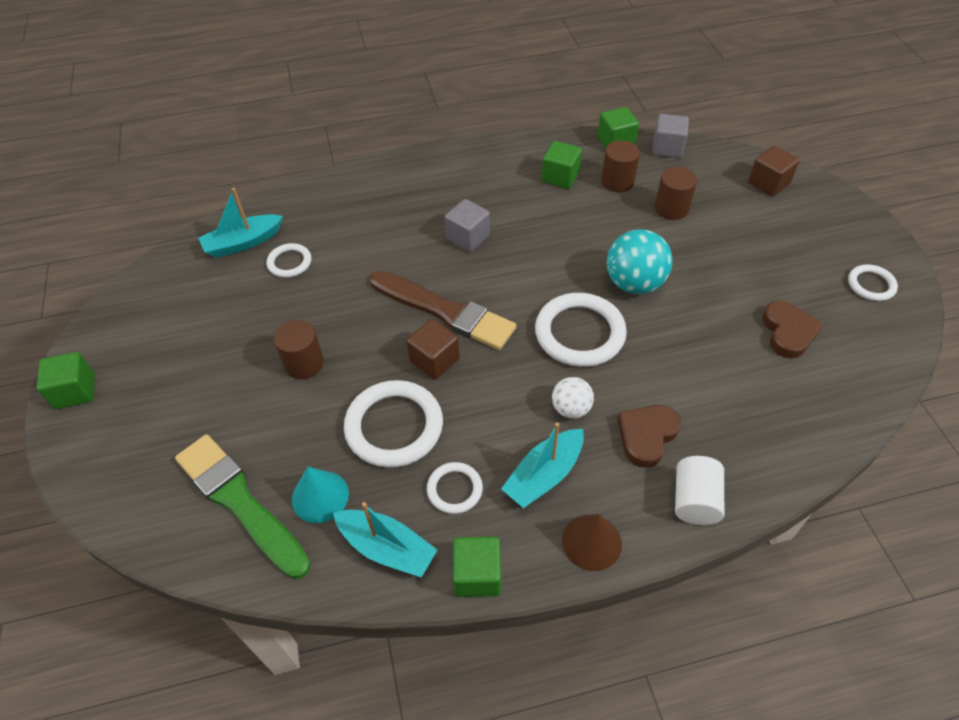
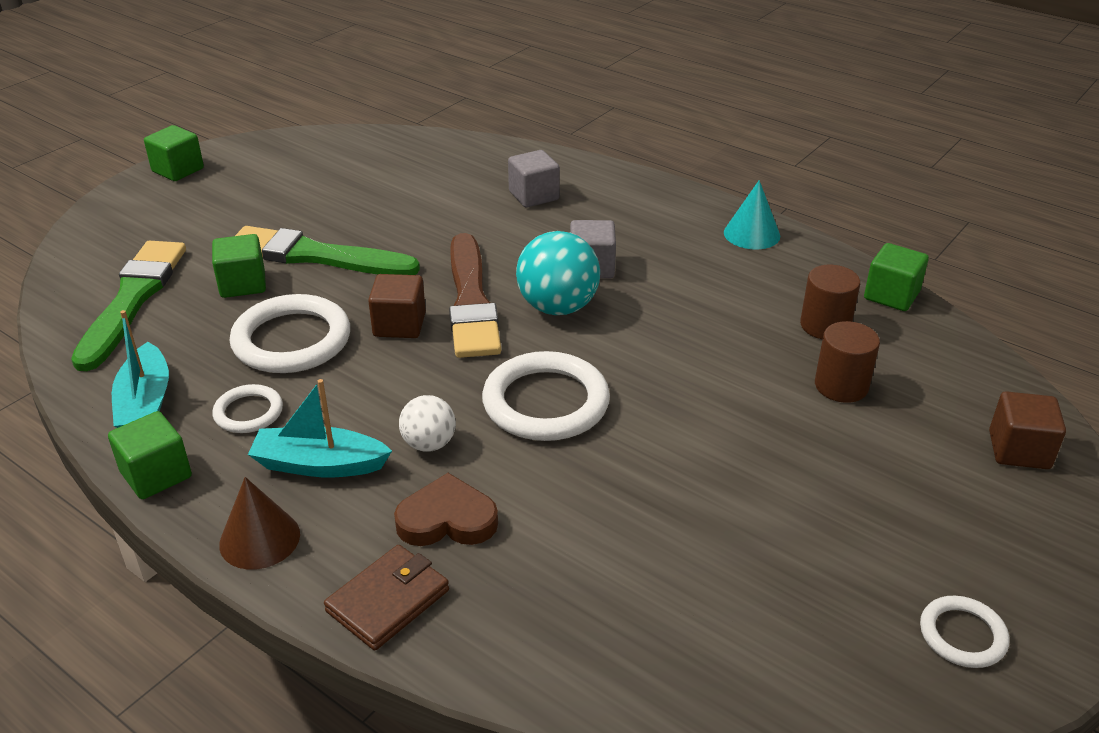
camera: 50 degrees right, 15 degrees down
turquoise boat [198,188,283,258] -> none
white ring [267,243,311,278] -> none
brown cylinder [274,320,324,379] -> green brush [235,226,420,275]
turquoise cone [292,467,349,523] -> turquoise cone moved to [724,180,780,249]
green cube [542,141,582,189] -> green cube moved to [212,234,266,298]
turquoise ball [607,229,672,294] -> turquoise ball moved to [516,231,600,315]
grey cube [652,114,689,158] -> grey cube moved to [508,150,560,207]
white cylinder [675,456,724,525] -> brown wallet [324,545,449,651]
brown heart [763,300,823,358] -> none

